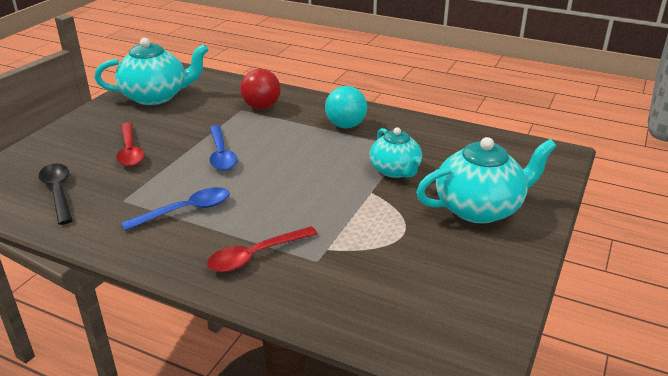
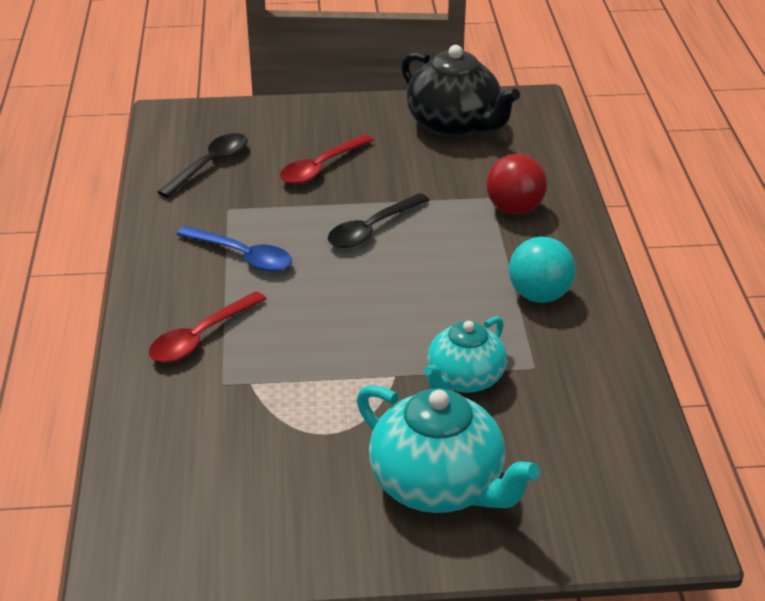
camera: 60 degrees right, 5 degrees up
turquoise teapot [94,38,208,105] -> black teapot [401,45,520,138]
red spoon [207,226,318,272] -> red spoon turned 75 degrees counterclockwise [149,291,266,363]
blue spoon [209,125,238,171] -> black spoon [328,193,429,248]

